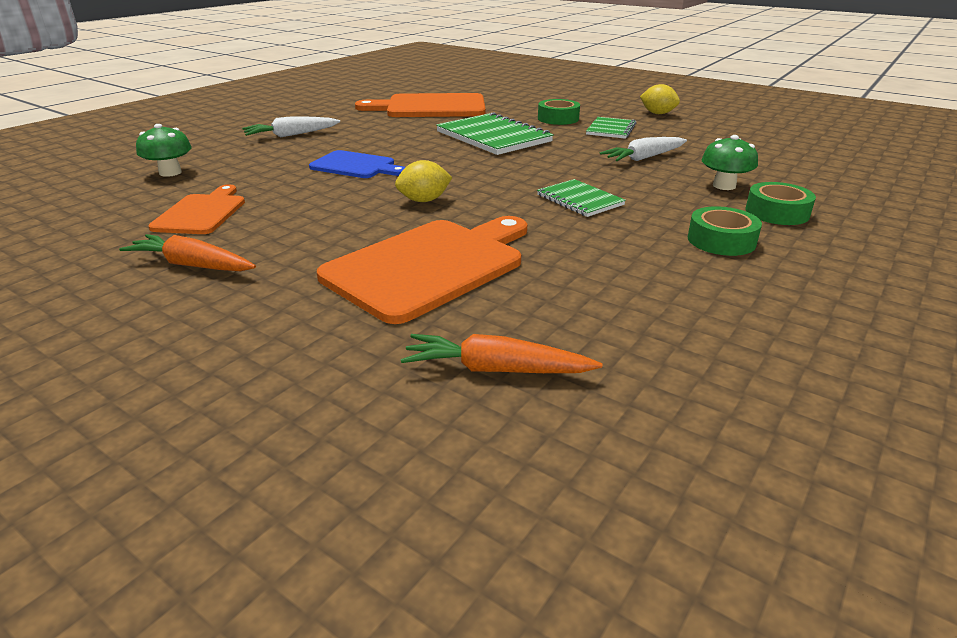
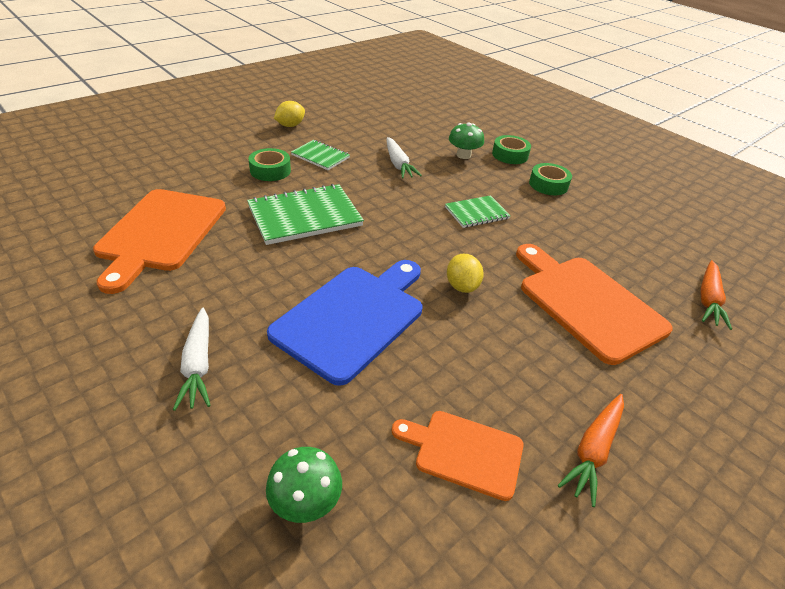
camera: 80 degrees left, 10 degrees up
blue cutting board [309,150,405,178] -> blue cutting board [267,260,422,386], size x1.72

